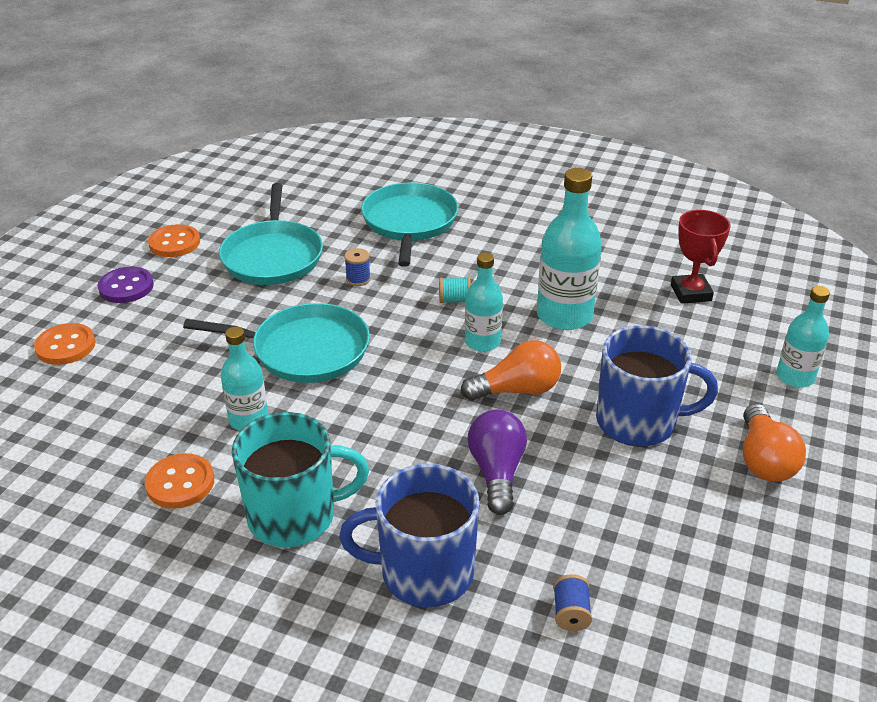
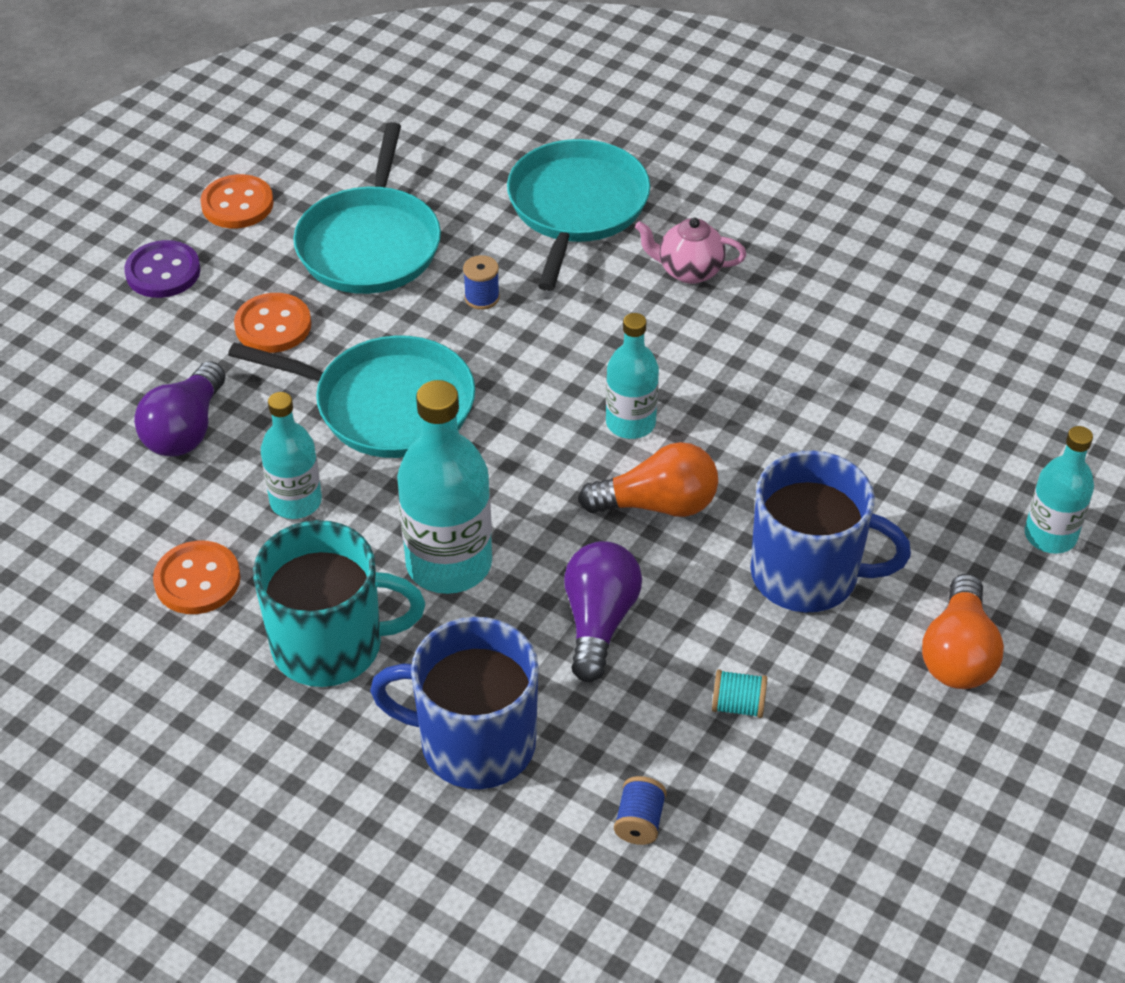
camera: 10 degrees right, 10 degrees up
orange button [34,323,96,365] -> orange button moved to [234,293,311,353]
turquoise spool [439,277,471,303] -> turquoise spool moved to [712,670,767,718]
turquoise bottle [537,168,602,330] -> turquoise bottle moved to [397,380,492,594]
red trophy [671,210,731,304] -> none
none -> purple light bulb [134,361,226,456]
none -> pink teapot [635,218,746,284]

